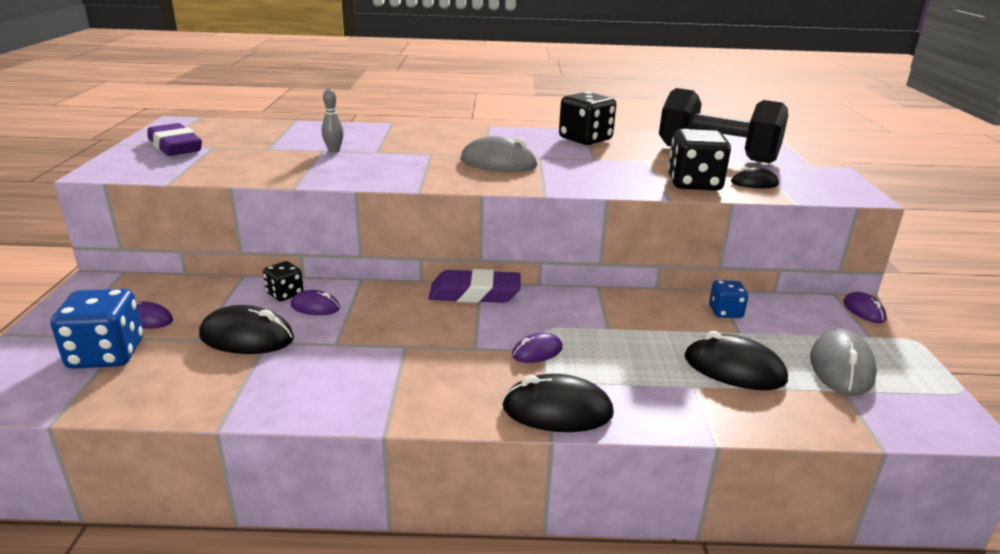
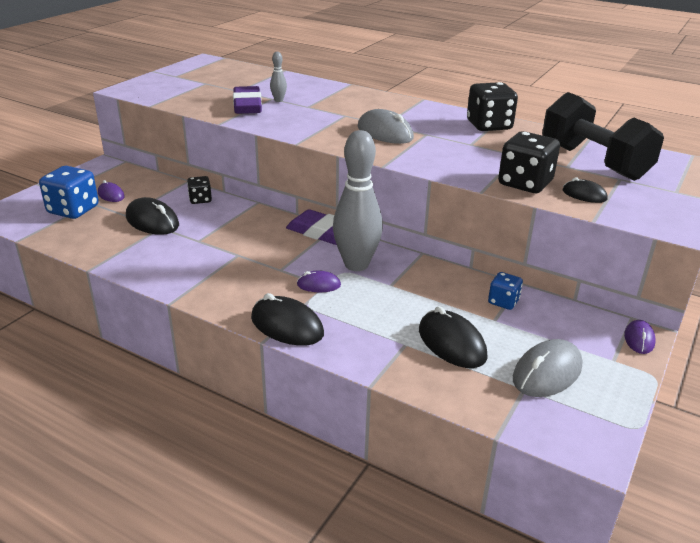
camera: 30 degrees right, 5 degrees up
purple eraser [147,123,202,156] -> purple eraser moved to [233,86,262,114]
purple mouse [291,290,340,315] -> none
none -> grey bowling pin [333,130,383,271]

